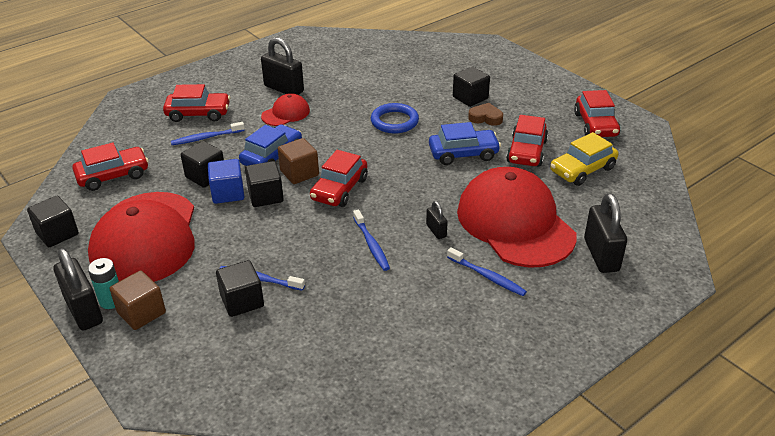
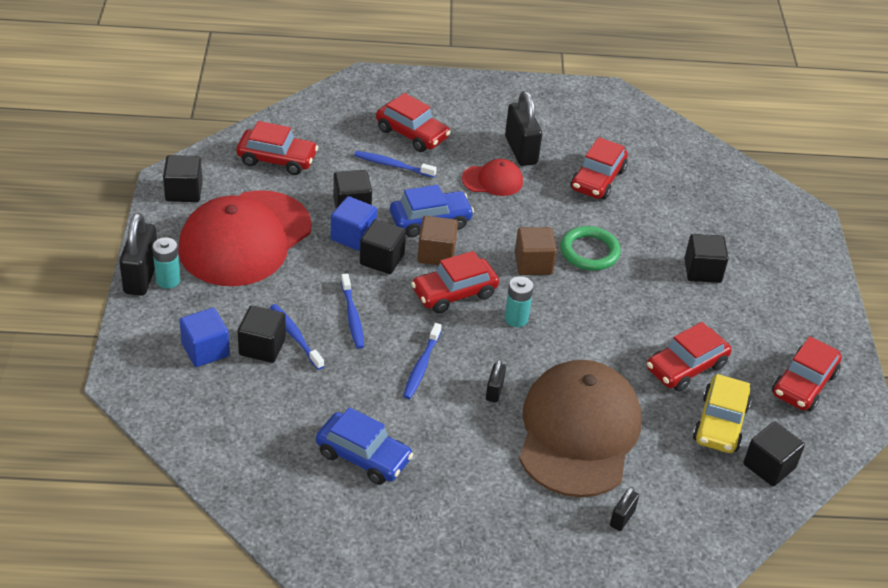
camera: 35 degrees right, 5 degrees up
brown cube [110,270,166,330] -> brown cube moved to [515,227,557,275]
blue ring [371,103,419,134] -> green ring [560,226,621,271]
blue car [429,122,501,165] -> blue car moved to [316,407,413,485]
blue toothbrush [447,247,527,296] -> blue toothbrush moved to [341,274,364,349]
red cap [457,167,576,268] -> brown cap [519,360,641,498]
brown heart [468,103,503,126] -> none
yellow car [550,132,618,186] -> yellow car turned 75 degrees counterclockwise [693,374,752,453]
black padlock [584,193,627,273] -> black padlock [610,487,639,531], size x0.51
none -> blue cube [179,308,230,367]
none -> turquoise battery [504,276,534,327]
none -> red car [570,137,628,200]
none -> black cube [743,422,805,486]

